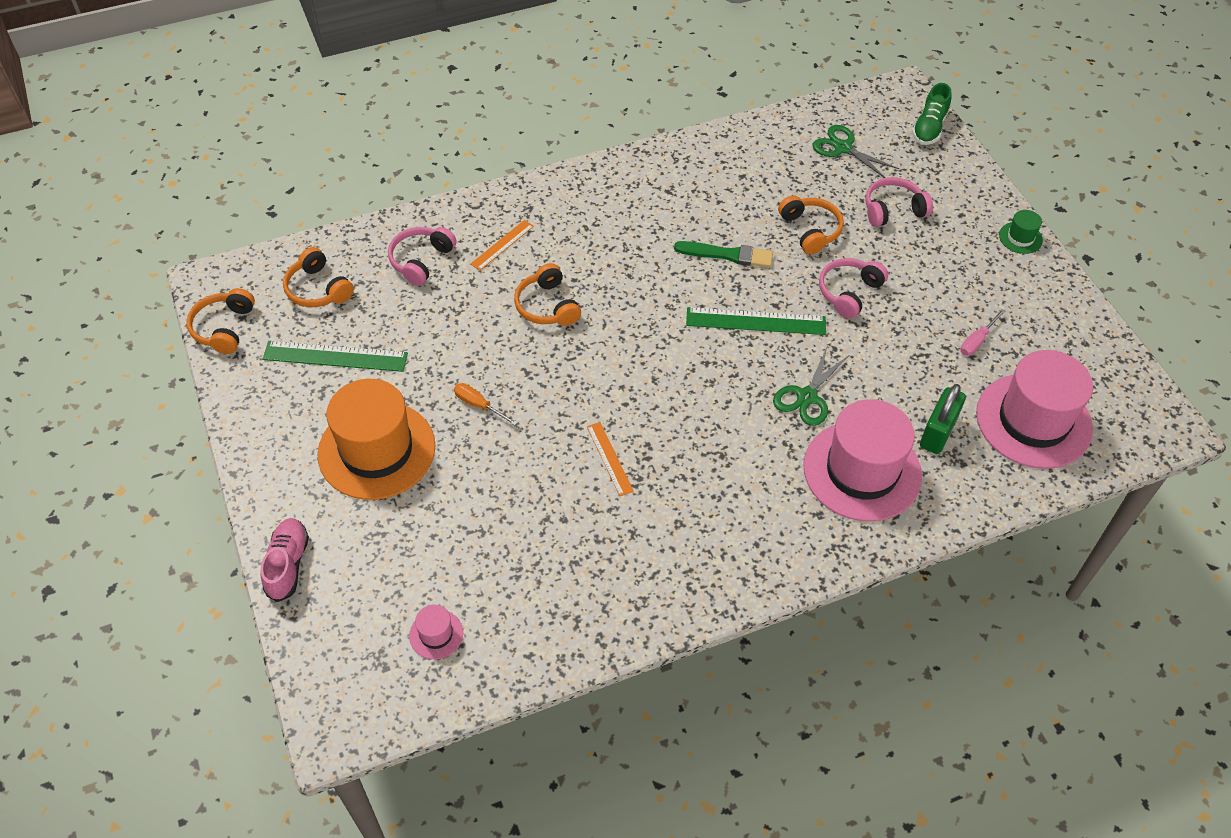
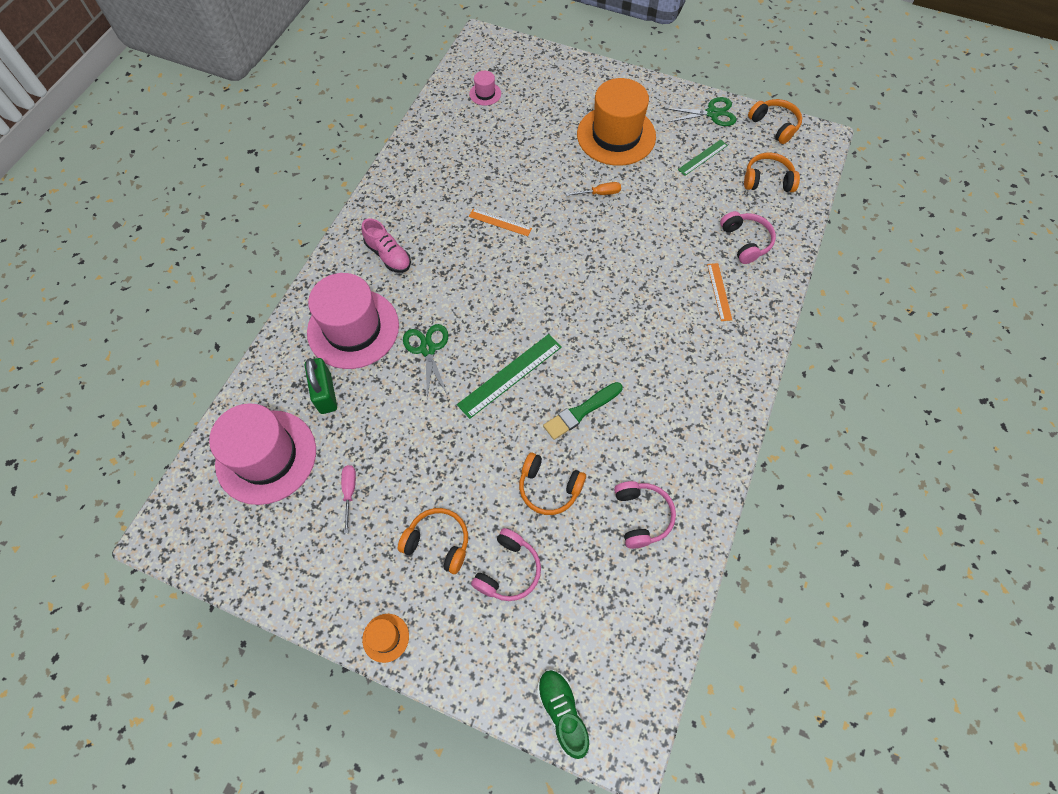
camera: 135 degrees right, 10 degrees up
pink shoe [261,518,309,602] -> pink shoe moved to [362,218,411,273]
green ruler [263,341,408,372] -> green ruler [678,139,728,175], size x0.59
orange headphones [514,263,581,326] -> orange headphones moved to [398,508,468,574]
green scissors [812,125,899,178] -> green scissors moved to [665,97,737,126]
pink headphones [819,258,888,319] -> pink headphones moved to [614,481,676,549]
green hat [999,210,1043,254] -> orange hat [362,614,409,663]

